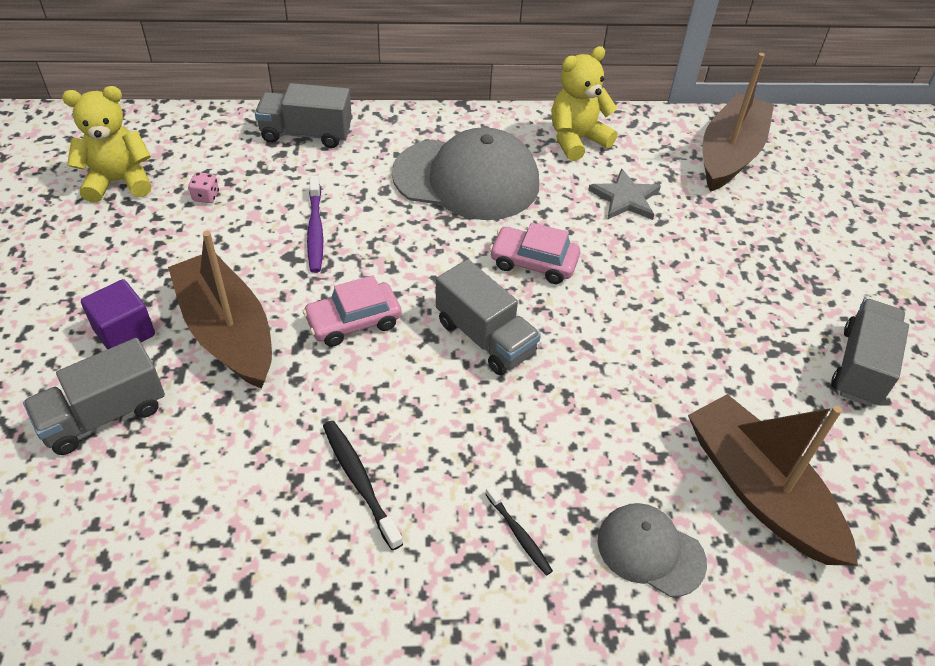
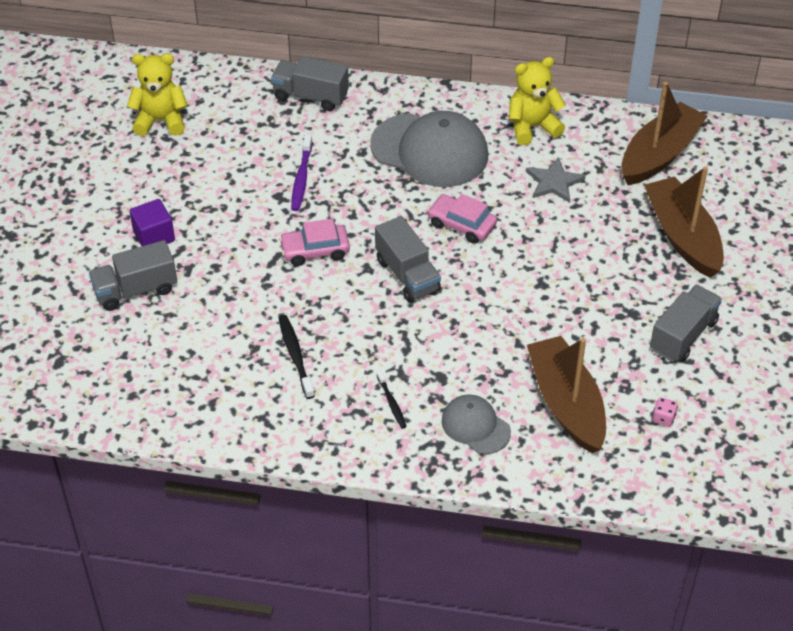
camera: 15 degrees right, 0 degrees up
brown boat [168,231,272,389] -> brown boat moved to [644,166,724,278]
pink dice [188,172,219,203] -> pink dice moved to [652,398,678,427]

